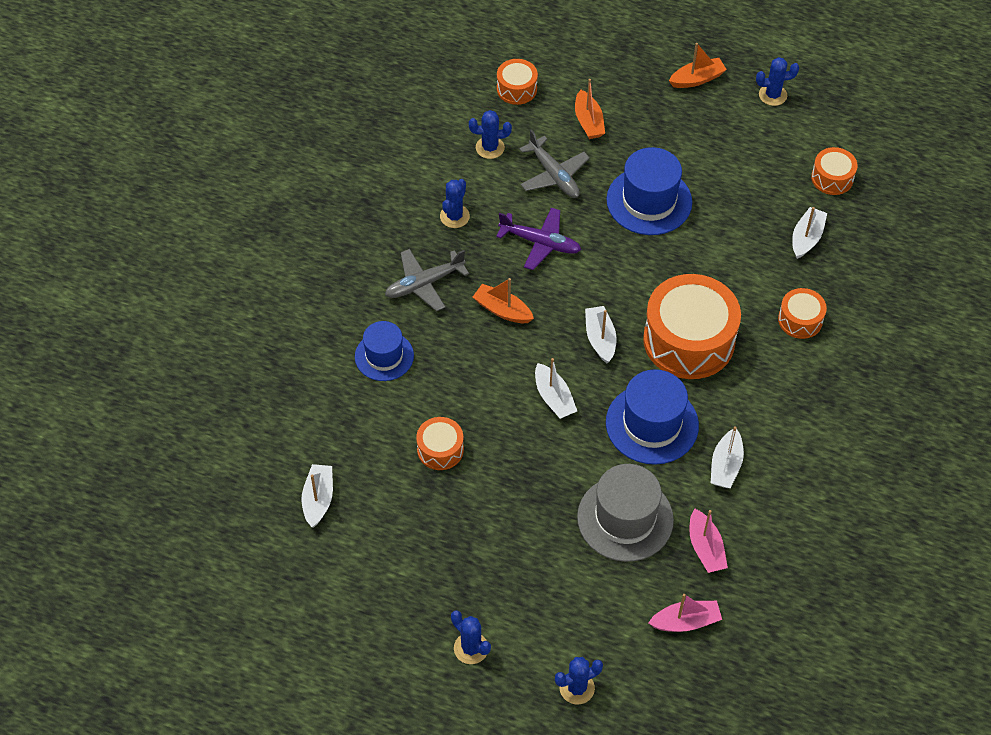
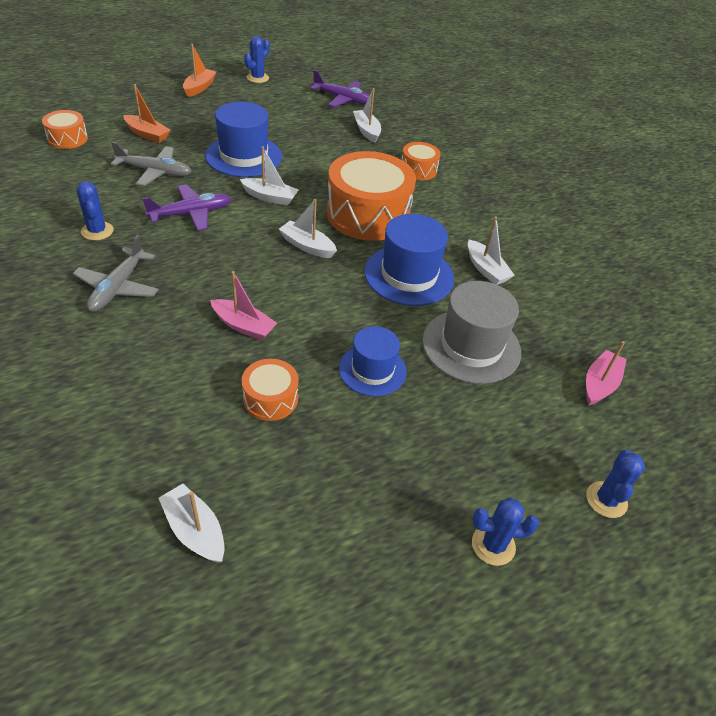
camera: 50 degrees left, 10 degrees down
blue hat [355,321,414,381] -> blue hat moved to [339,326,407,396]
blue cactus [469,110,512,159] -> none
orange boat [473,278,534,323] -> none
white boat [535,358,577,419] -> white boat moved to [240,146,299,206]
pink boat [689,509,728,573] -> pink boat moved to [210,271,277,341]
orange drum [811,147,858,195] -> purple plane [310,70,370,107]

